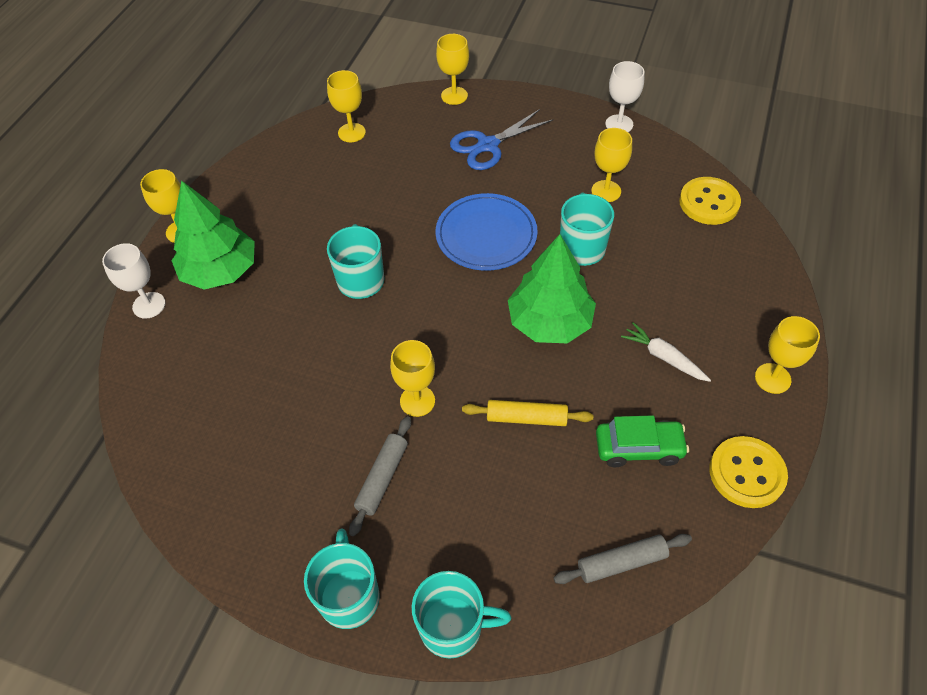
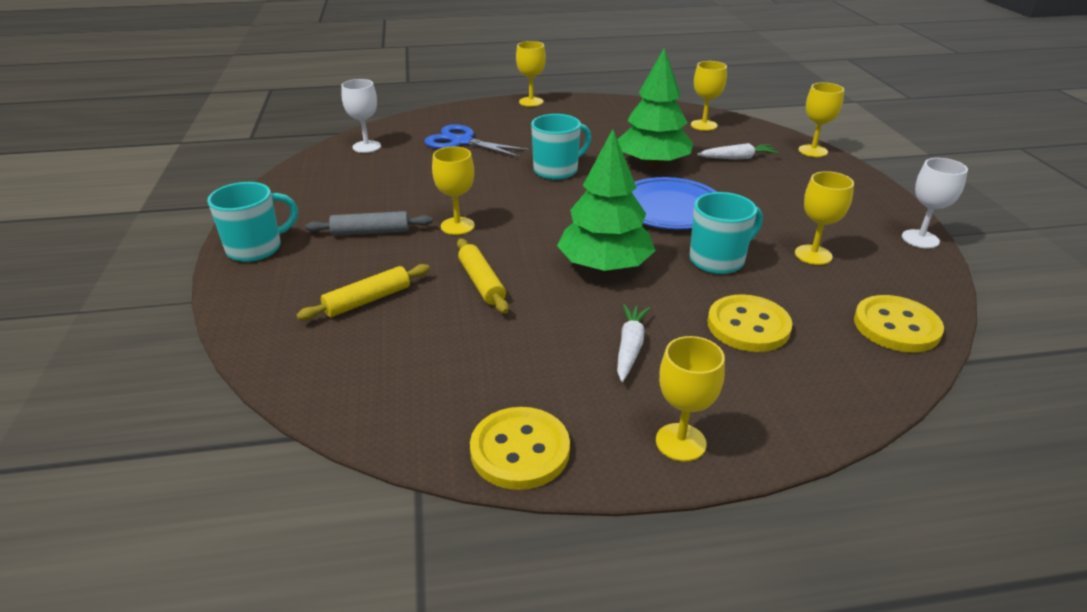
camera: 60 degrees right, 20 degrees down
white goblet [102,243,166,319] -> white goblet moved to [341,79,381,153]
green tree [172,180,255,290] -> green tree moved to [617,48,693,168]
turquoise mug [412,571,511,659] -> none
blue scissors [450,109,554,170] -> blue scissors moved to [424,124,531,158]
grey rolling pin [554,534,692,584] -> none
green car [596,415,689,467] -> none
none -> yellow rolling pin [296,264,430,321]
none -> white carrot [697,143,778,160]
none -> yellow button [707,294,792,352]

